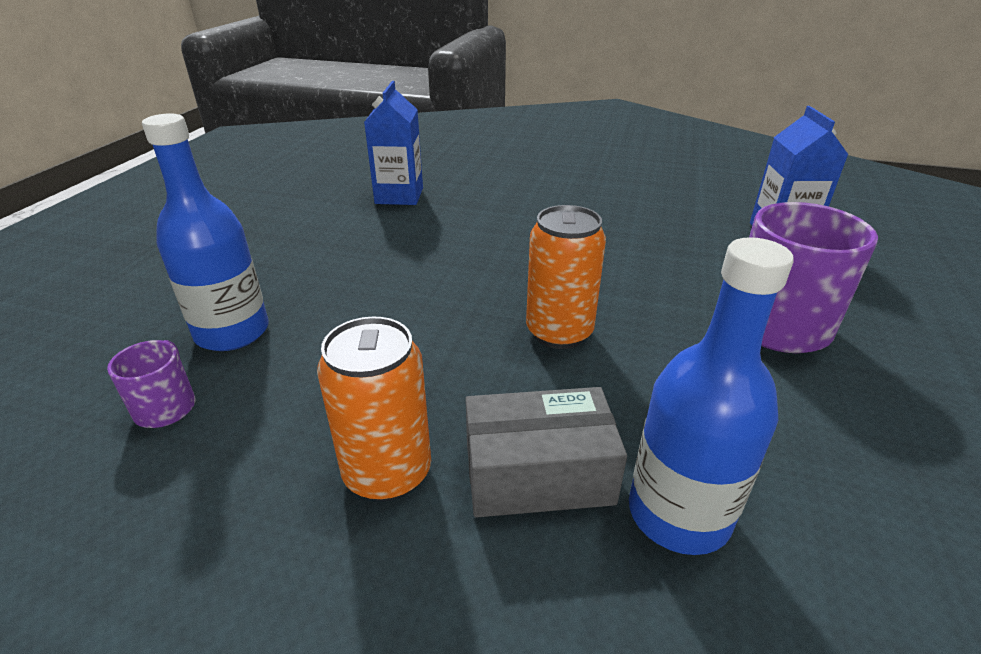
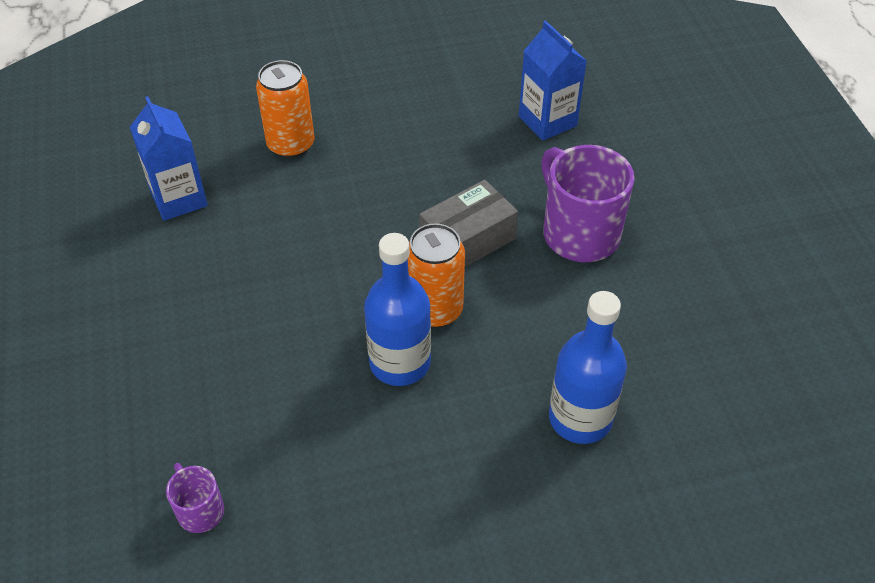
camera: 30 degrees left, 15 degrees up
blue bottle [142,113,268,351] -> blue bottle moved to [364,233,431,386]
orange can [317,317,431,501] -> orange can moved to [256,60,314,158]
grey box [465,387,627,518] -> grey box moved to [419,180,518,267]

